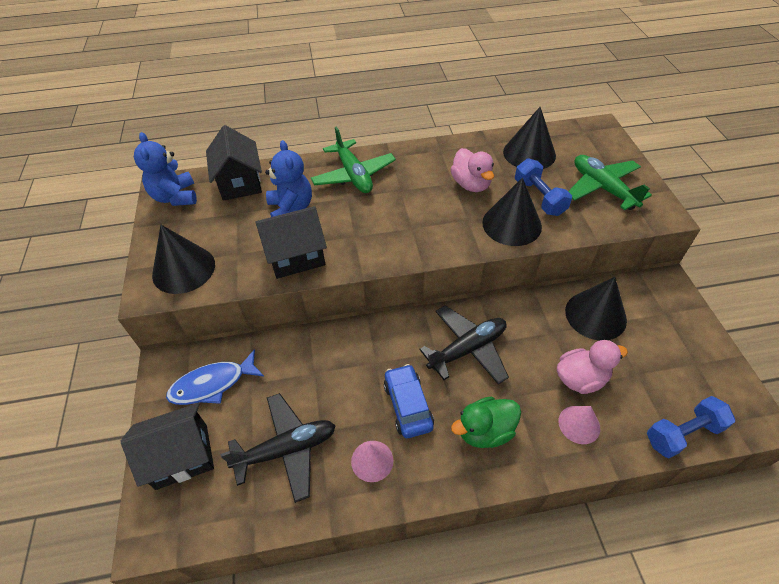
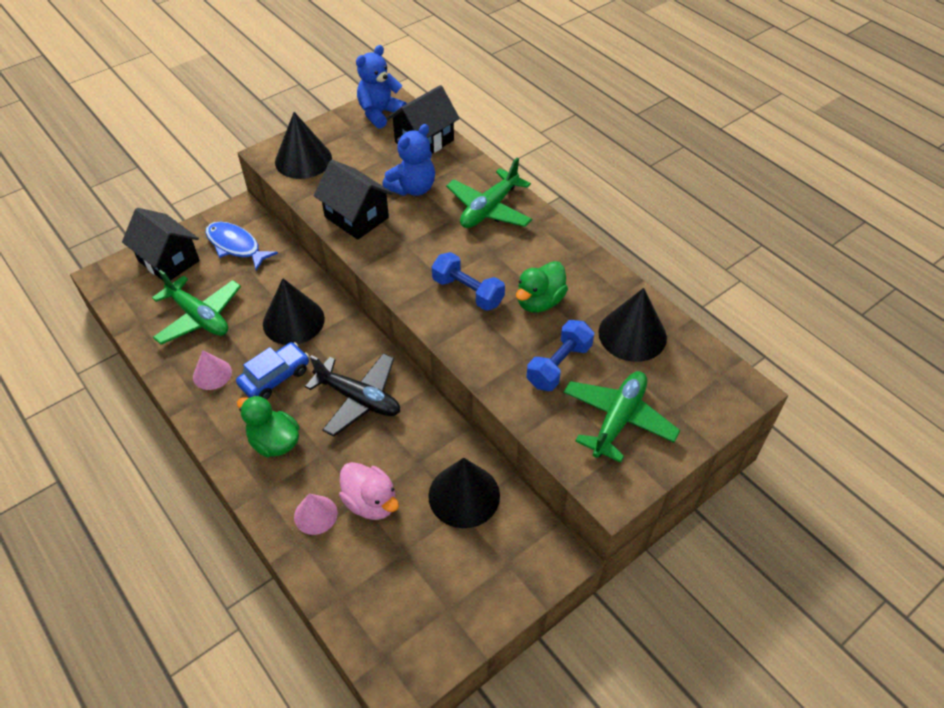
camera: 60 degrees right, 0 degrees up
black plane [220,393,336,503] -> green plane [152,270,241,345]
pink duck [451,148,494,192] -> green duck [516,261,568,313]
black cone [482,178,542,246] -> black cone moved to [263,278,325,345]
blue dumbbell [647,396,735,458] -> blue dumbbell moved to [432,252,505,311]

